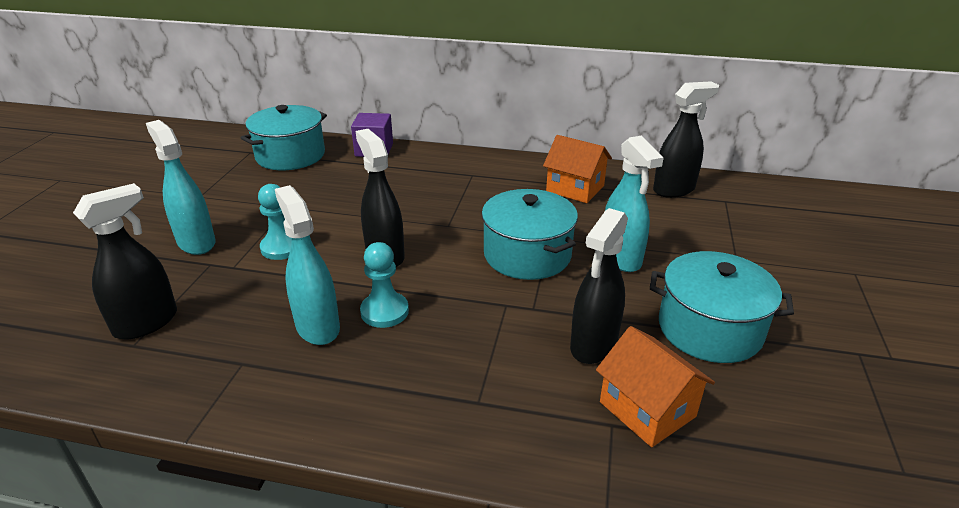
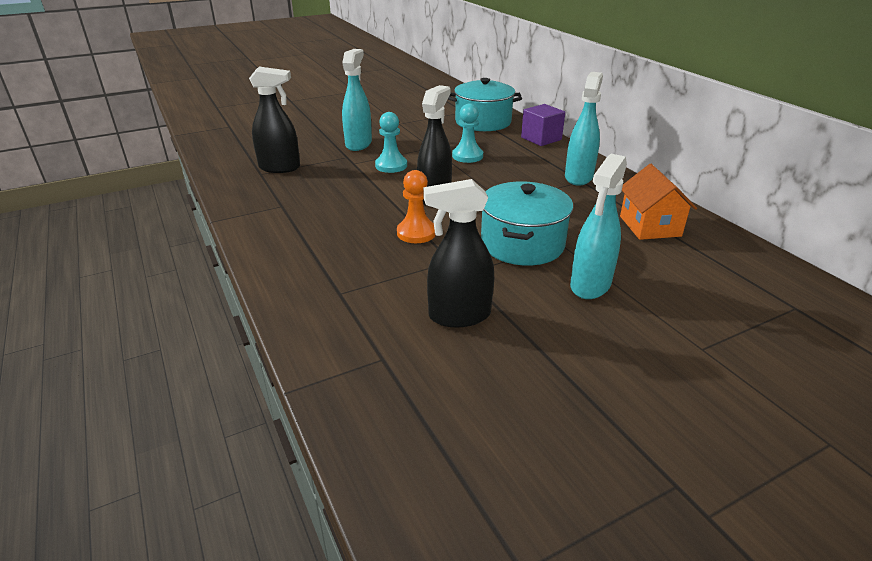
camera: 50 degrees right, 0 degrees up
turquoise spray bottle [275,185,340,345] -> turquoise spray bottle moved to [565,72,603,186]
turquoise pawn [360,242,409,328] -> turquoise pawn moved to [452,104,483,163]
orange house [596,326,715,447] -> none
turquoise pot [650,251,794,363] -> none
black spray bottle [653,81,719,198] -> none
none -> orange pawn [397,170,436,243]

